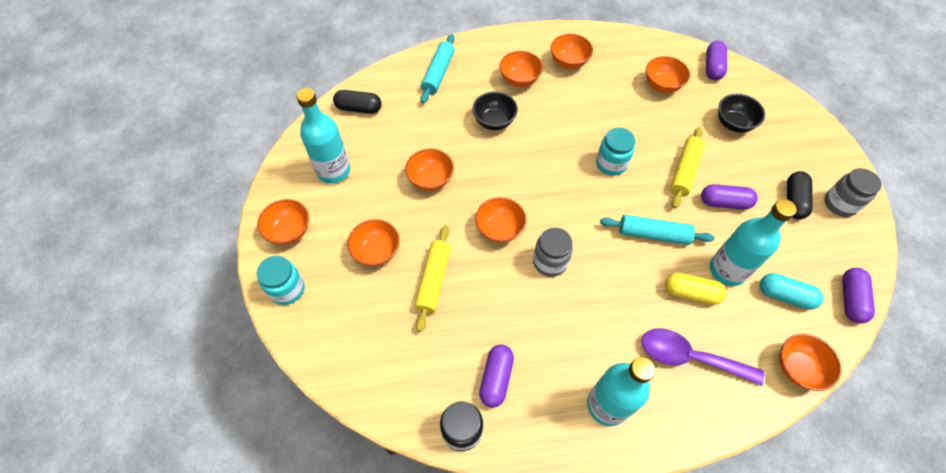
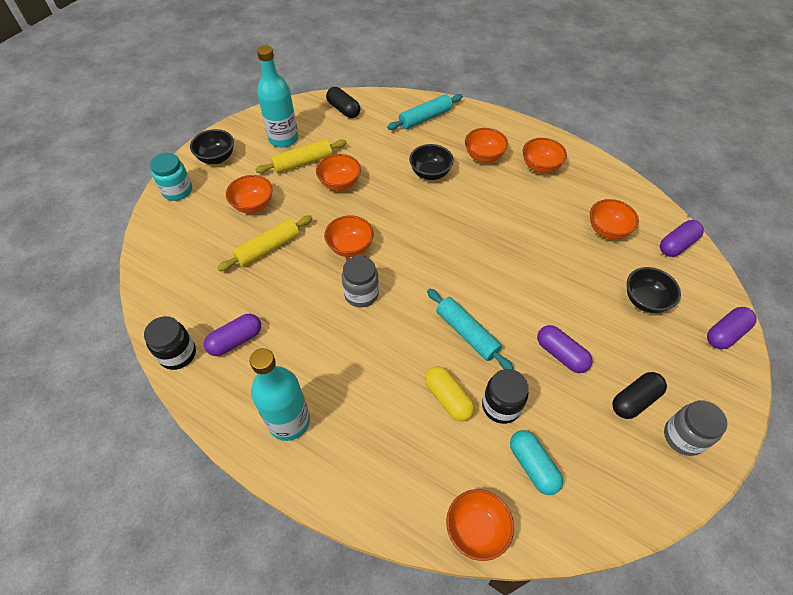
camera: 40 degrees right, 5 degrees down
orange bowl [257,199,309,245] -> black bowl [190,129,234,164]
turquoise jar [596,127,635,176] -> none
purple spoon [642,328,764,386] -> none
yellow rolling pin [670,127,705,208] -> yellow rolling pin moved to [255,139,347,173]
turquoise bottle [710,199,797,286] -> black jar [482,369,529,424]
purple capsule [842,268,875,324] -> purple capsule moved to [707,307,757,349]

